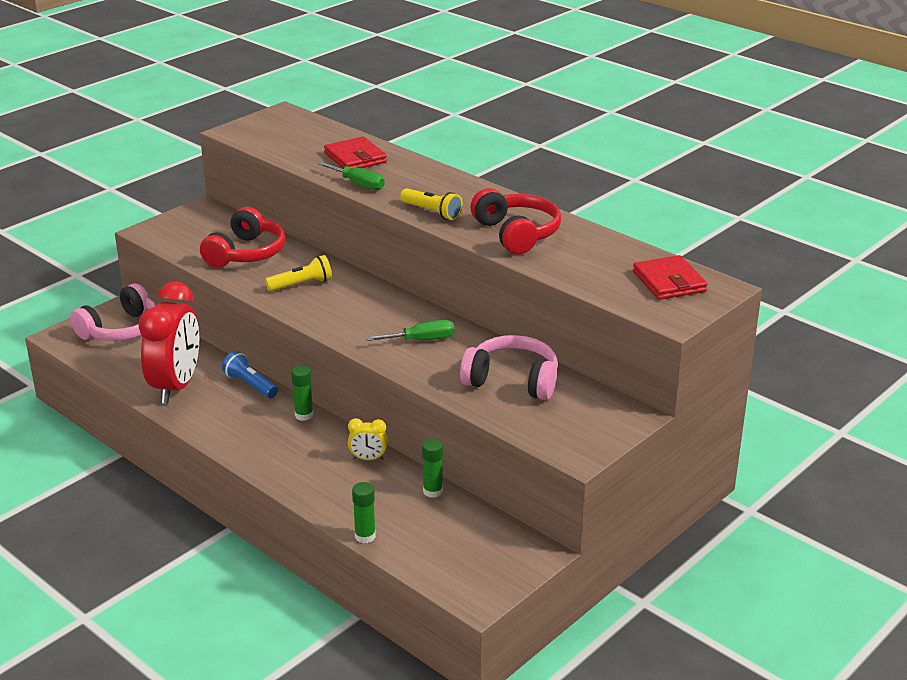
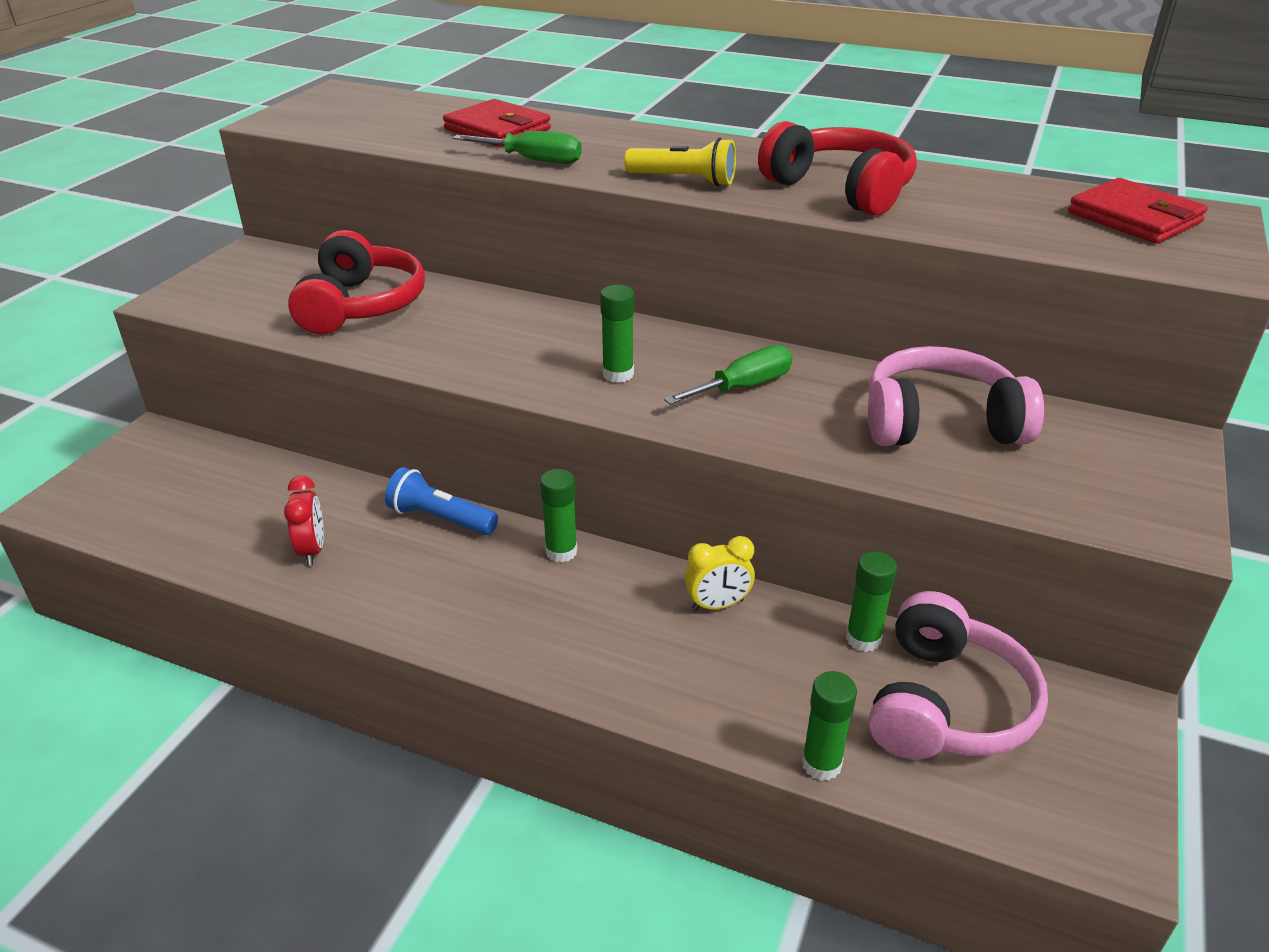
camera: 20 degrees left, 5 degrees up
pink headphones [70,283,156,341] -> pink headphones moved to [869,591,1048,759]
red clock [139,281,199,404] -> red clock [284,476,324,565], size x0.42
yellow flashlight [265,255,332,291] -> none
none -> green glue stick [600,285,634,383]

